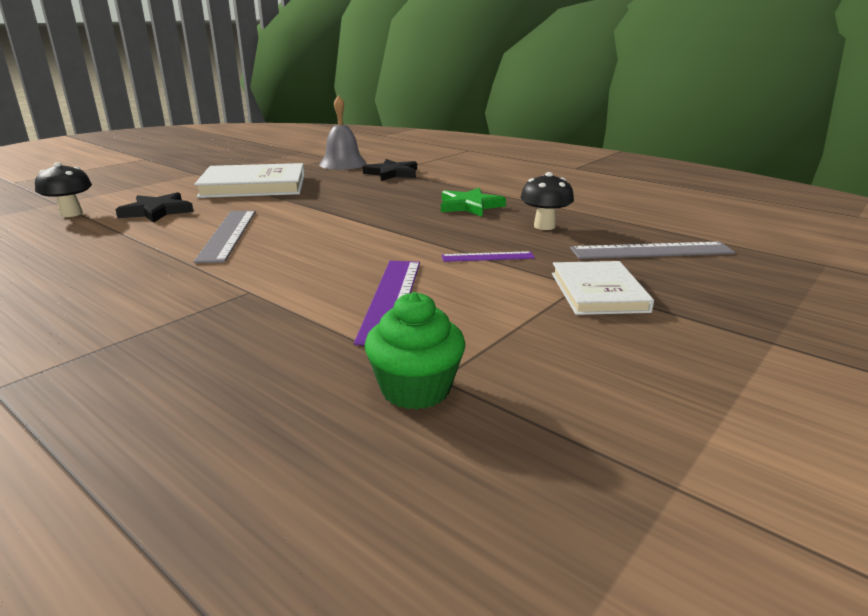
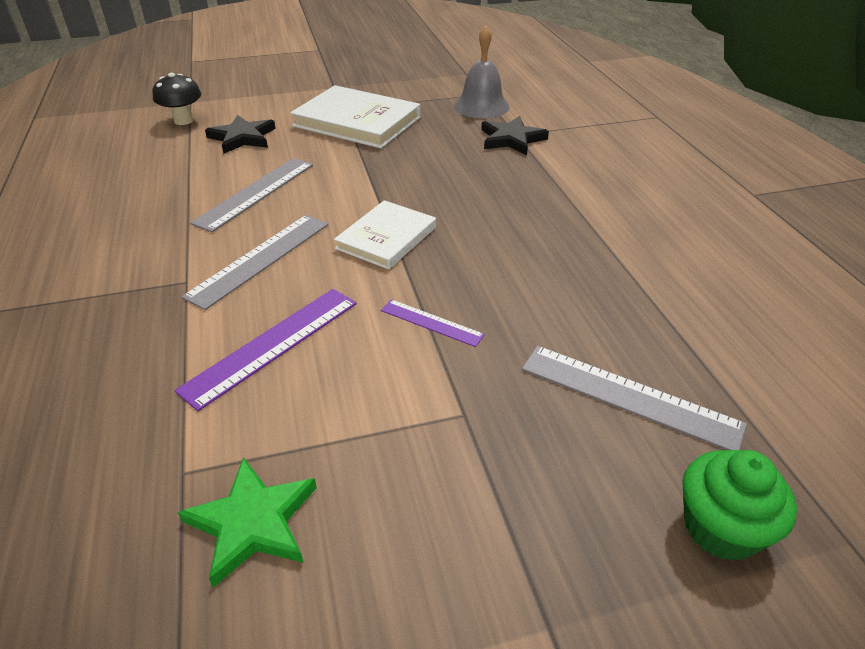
camera: 35 degrees right, 15 degrees up
green cupcake [365,292,465,410] -> green cupcake moved to [682,450,797,561]
green star [441,188,506,217] -> green star moved to [178,457,317,588]
black mushroom [520,172,574,230] -> none
white book [552,261,654,315] -> white book moved to [334,200,436,269]
none -> grey ruler [182,215,328,310]

